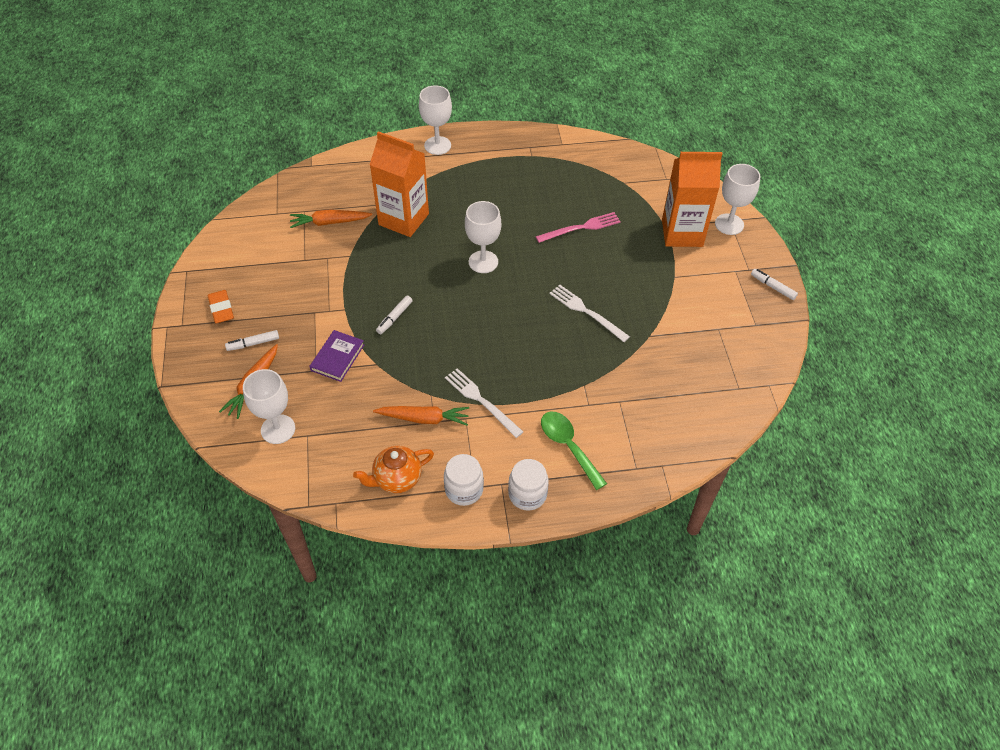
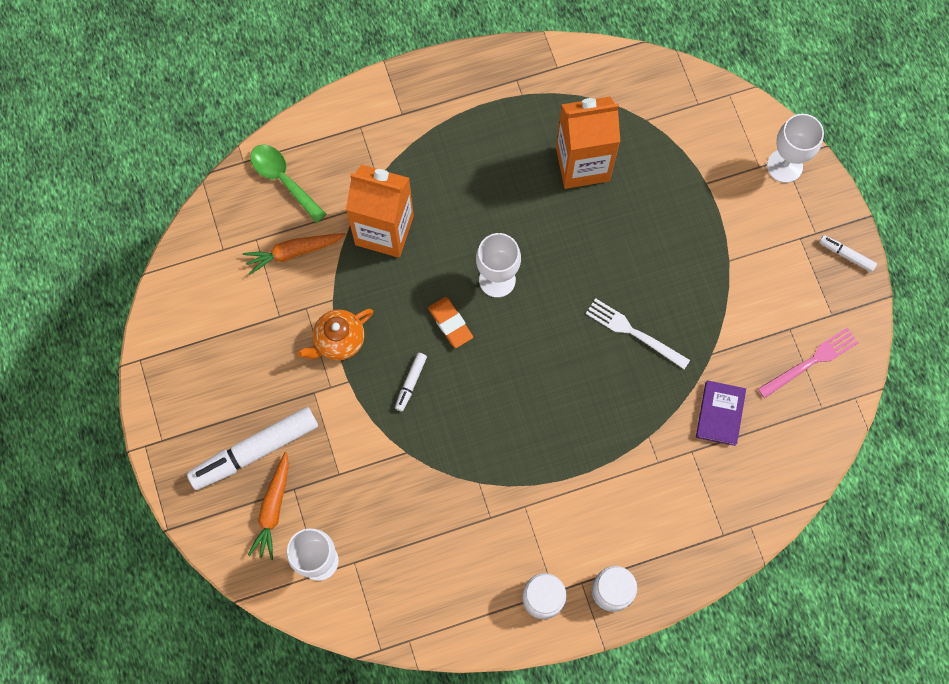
camera: 10 degrees left, 20 degrees up
orange eraser [207,290,234,324] -> orange eraser moved to [428,297,473,348]
white marker [225,330,279,351] -> white marker [187,407,318,490], size x2.19
purple book [309,330,364,382] -> purple book moved to [696,380,746,446]
orange teapot [353,446,434,493] -> orange teapot moved to [297,309,373,360]
orange carrot [373,406,469,426] -> none
white goblet [419,85,452,155] -> none
white fork [445,368,523,438] -> none
pink fork [535,212,621,243] -> pink fork moved to [758,327,859,398]
green spoon [541,412,607,490] -> green spoon moved to [250,145,327,223]
orange carton [662,152,722,247] -> orange carton moved to [556,97,620,189]

